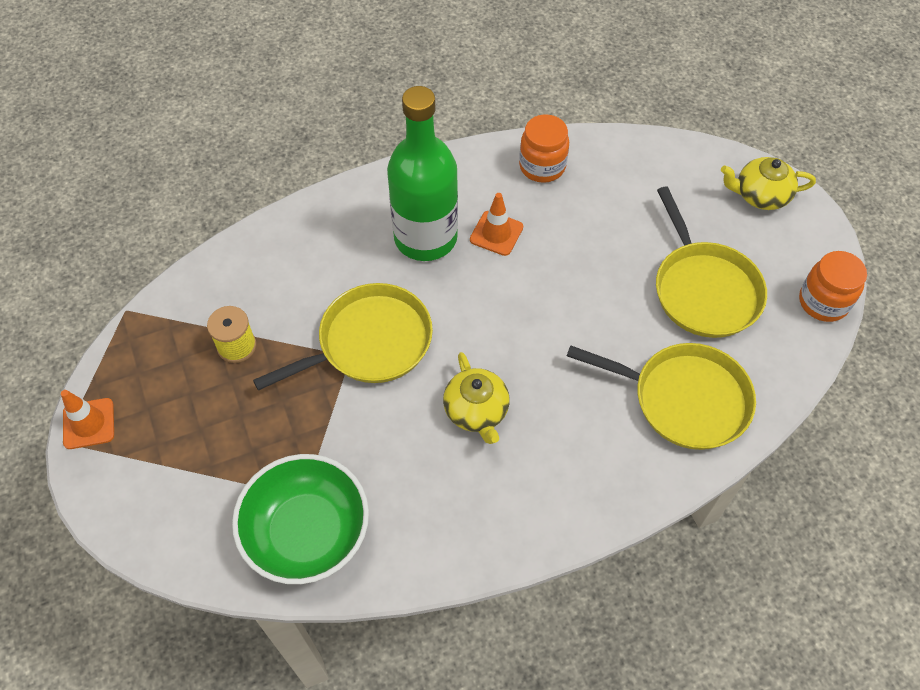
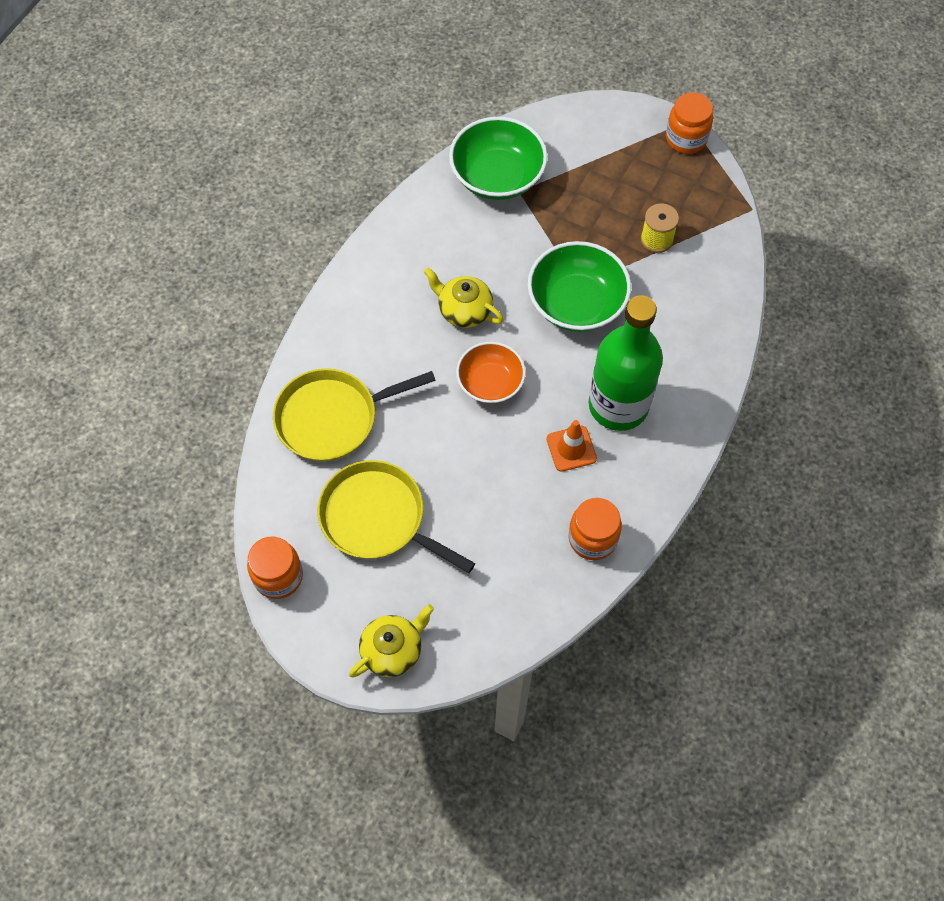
camera: 140 degrees right, 5 degrees up
orange traffic cone [61,390,114,449] -> orange jar [666,92,713,154]
yellow pan [253,283,433,391] -> green bowl [528,241,631,332]
none -> orange bowl [456,342,526,404]

